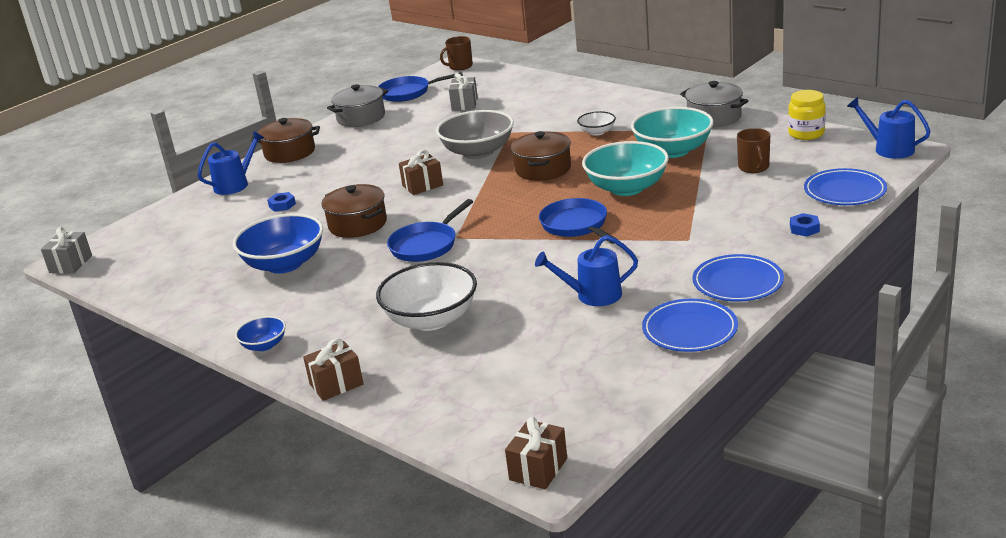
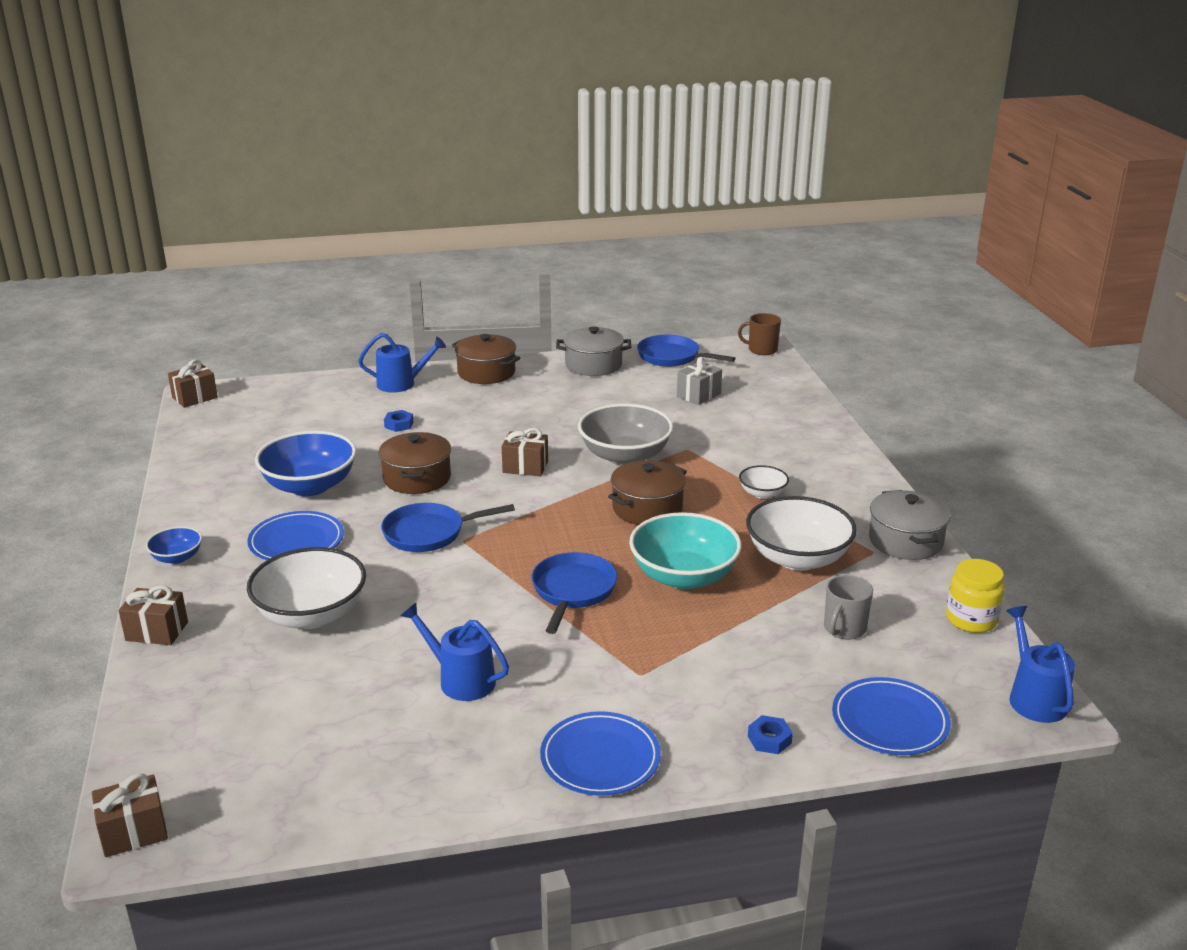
camera: 35 degrees right, 0 degrees up
grey gift [41,227,92,273] -> brown gift [168,360,218,408]
turquoise bowl [631,107,714,158] -> white bowl [746,496,857,571]
blue plate [642,299,738,352] -> blue plate moved to [247,511,344,560]
brown mug [737,128,770,173] -> grey mug [824,575,873,640]

